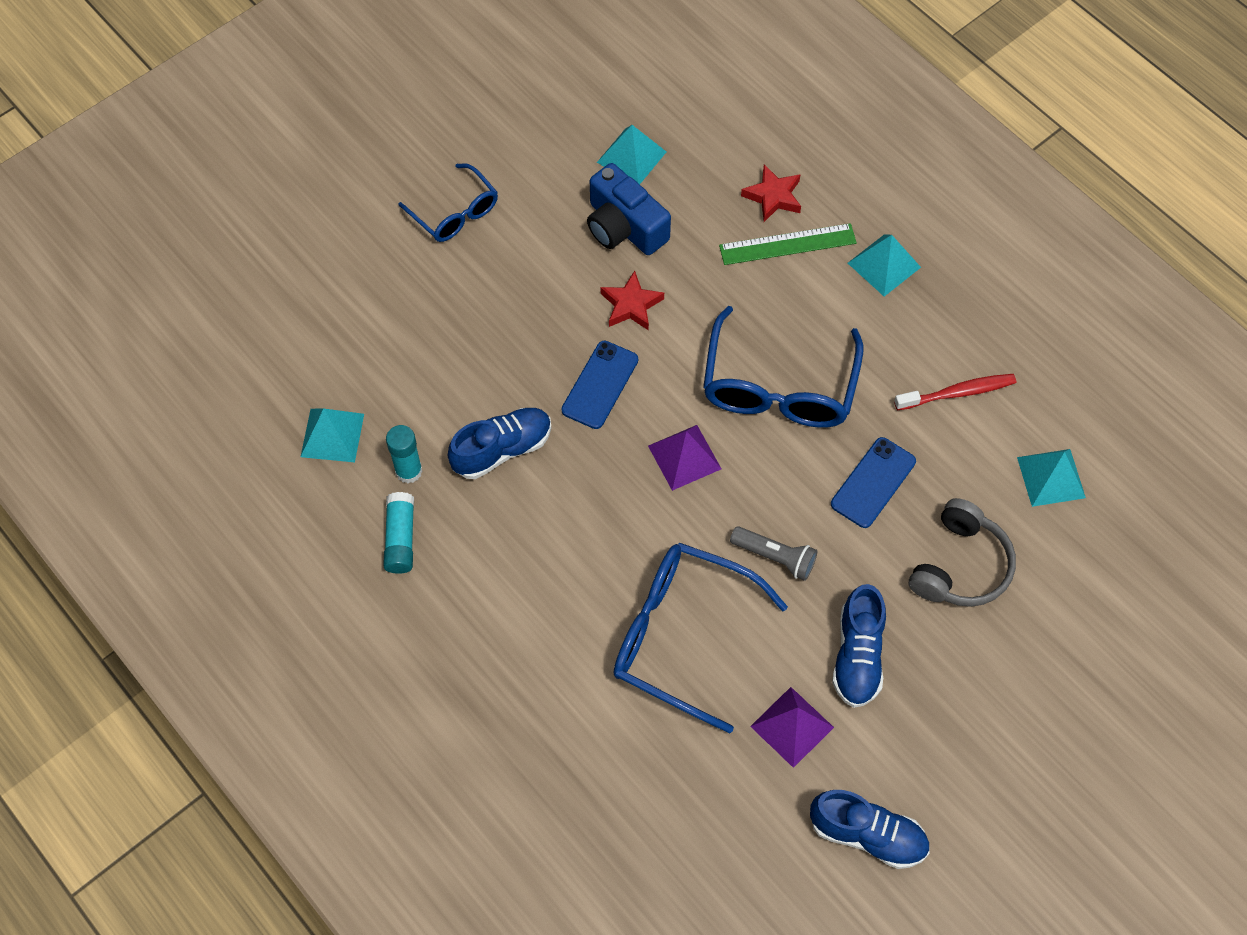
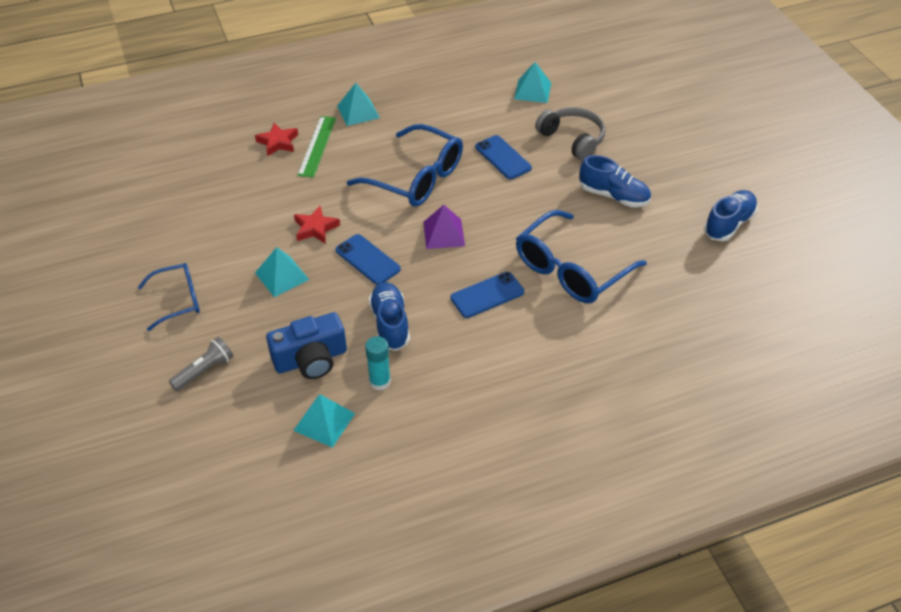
camera: 70 degrees left, 15 degrees down
turquoise glue stick [383,492,414,574] -> none
blue camera [587,163,671,255] -> blue camera moved to [266,312,347,379]
turquoise pyramid [597,125,666,184] -> turquoise pyramid moved to [255,247,309,297]
grey flashlight [730,526,817,581] -> grey flashlight moved to [169,337,233,391]
purple pyramid [750,687,834,768] -> none
red toothbrush [894,374,1016,410] -> none
none -> blue phone [450,272,524,318]

